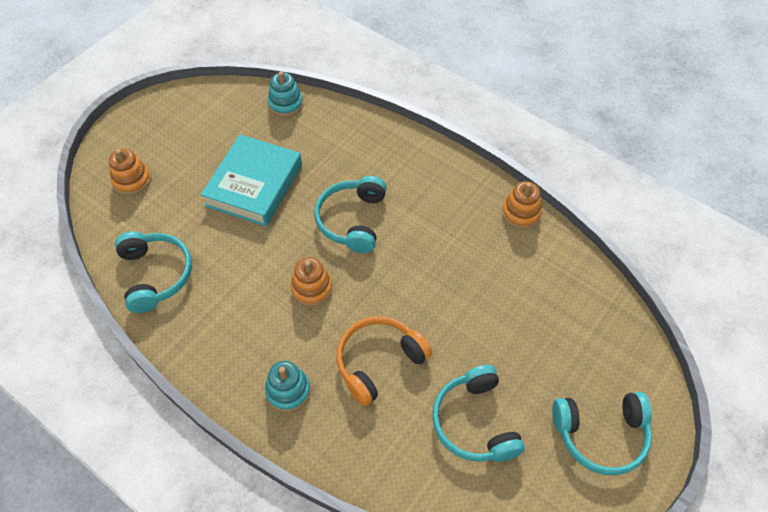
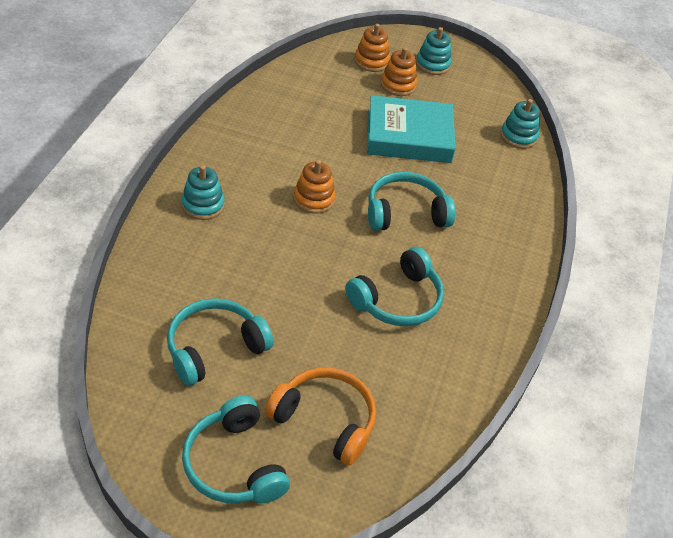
camera: 65 degrees right, 10 degrees down
turquoise headphones [115,231,192,313] -> turquoise headphones moved to [345,247,444,326]
orange headphones [337,316,432,406] -> orange headphones moved to [265,368,376,466]
orange stacking toy [502,181,542,229] -> orange stacking toy moved to [381,47,417,96]
none -> turquoise stacking toy [416,27,452,75]

